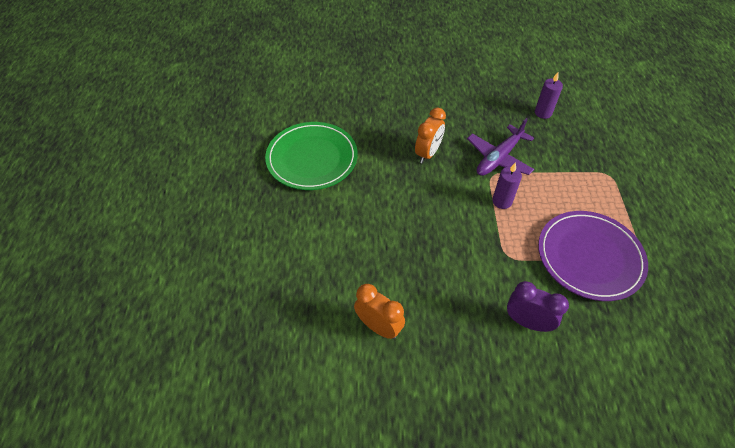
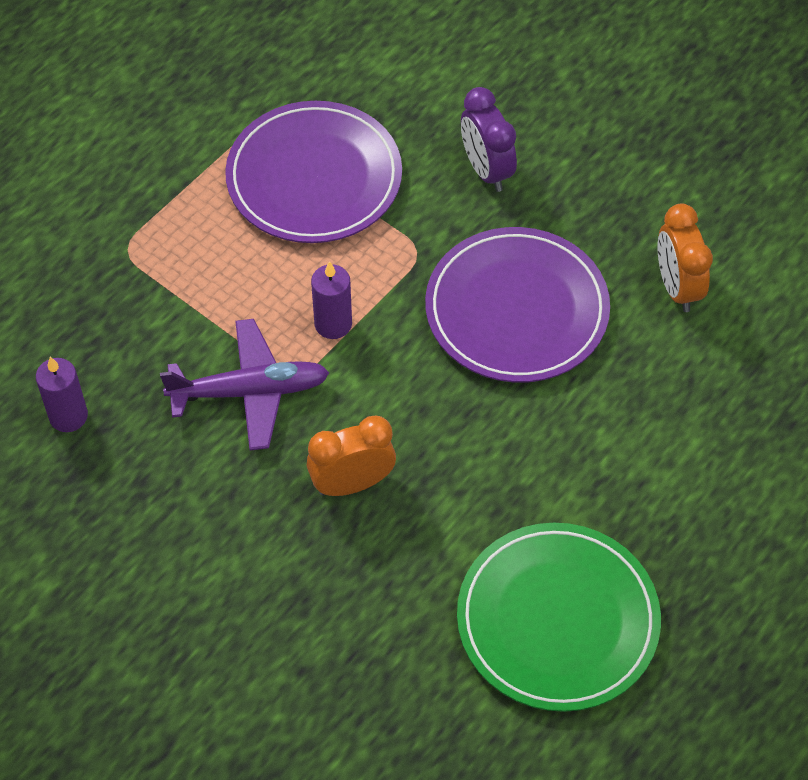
camera: 140 degrees left, 5 degrees up
none -> purple plate [425,227,610,383]

